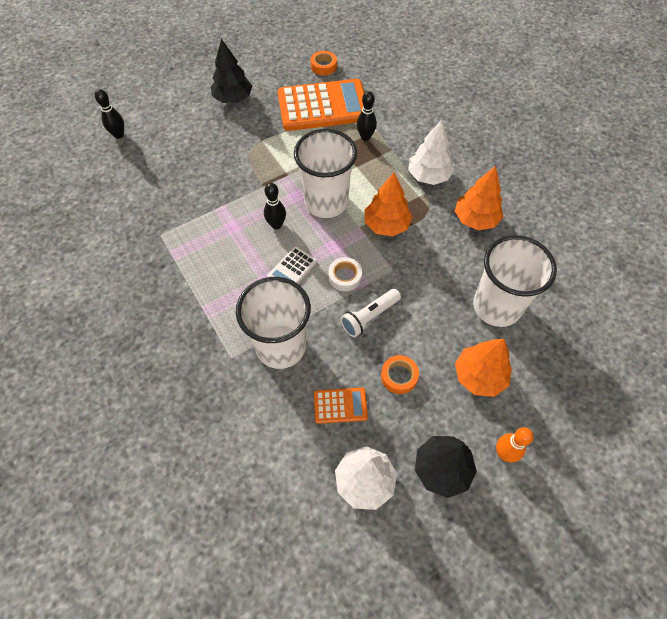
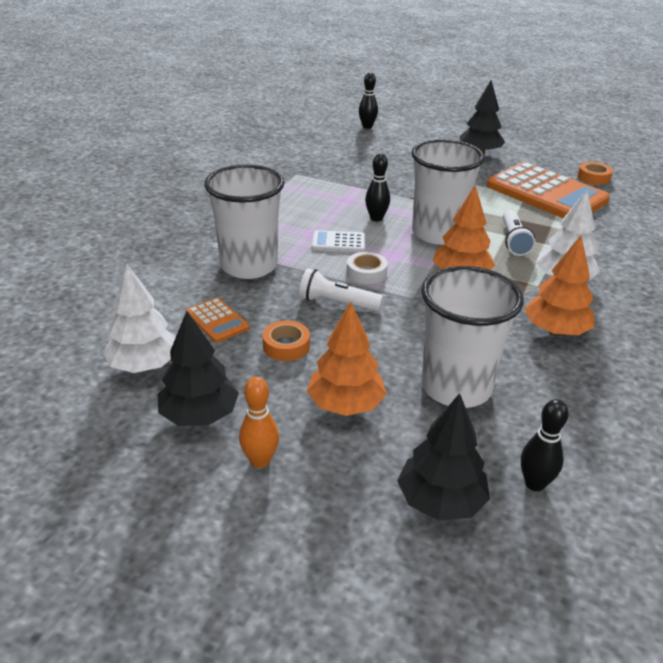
camera: 55 degrees right, 25 degrees down
black bowling pin [357,91,377,141] -> black bowling pin moved to [521,399,569,491]
none -> black tree [397,393,490,521]
none -> white flashlight [503,210,536,256]

